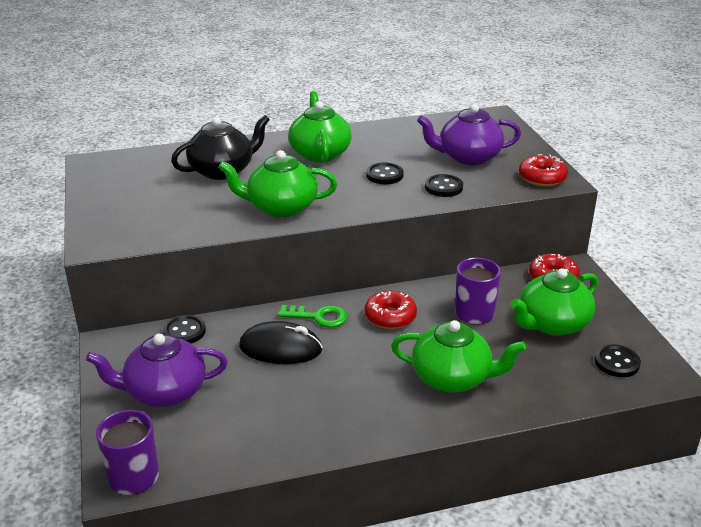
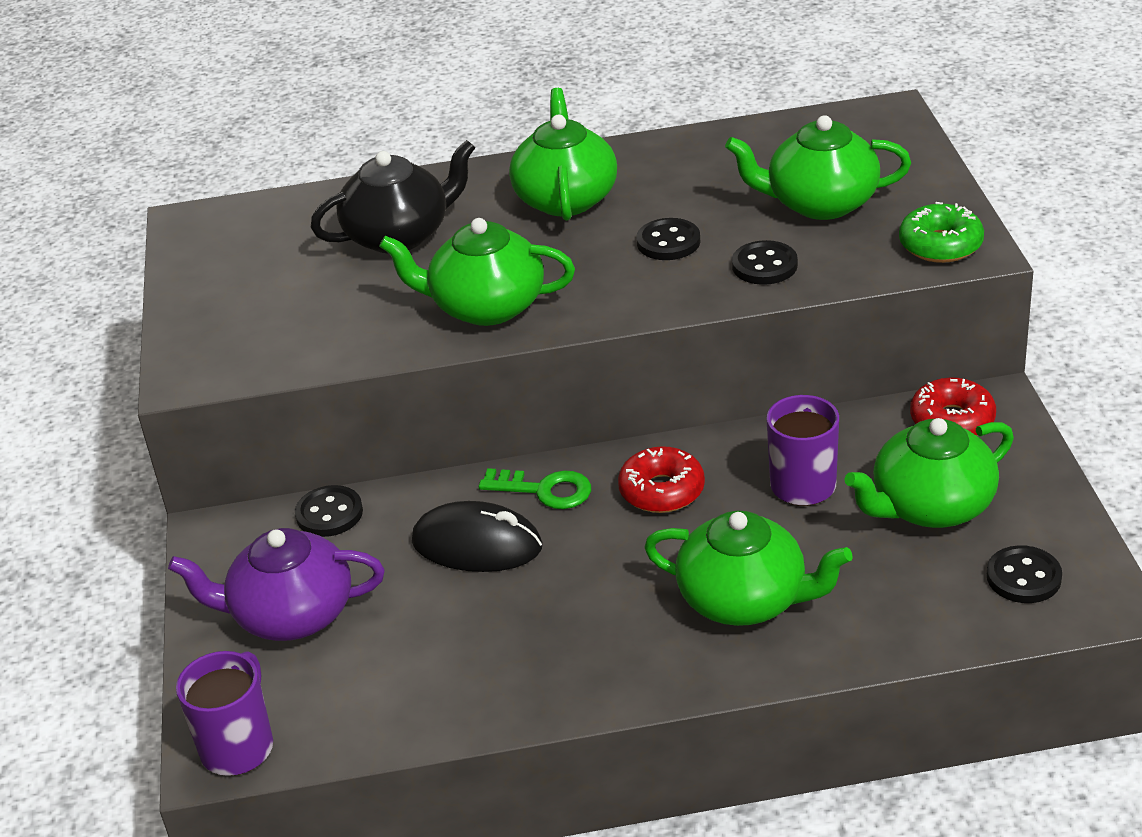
camera: 10 degrees right, 5 degrees up
purple teapot [417,104,521,165] -> green teapot [725,115,911,220]
red donut [519,154,568,187] -> green donut [899,202,984,263]

